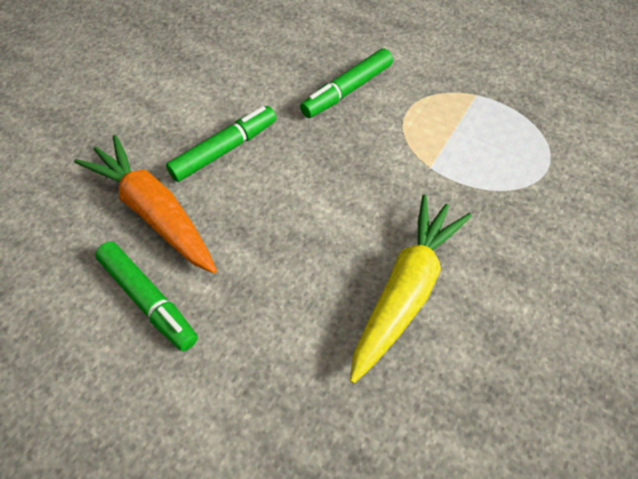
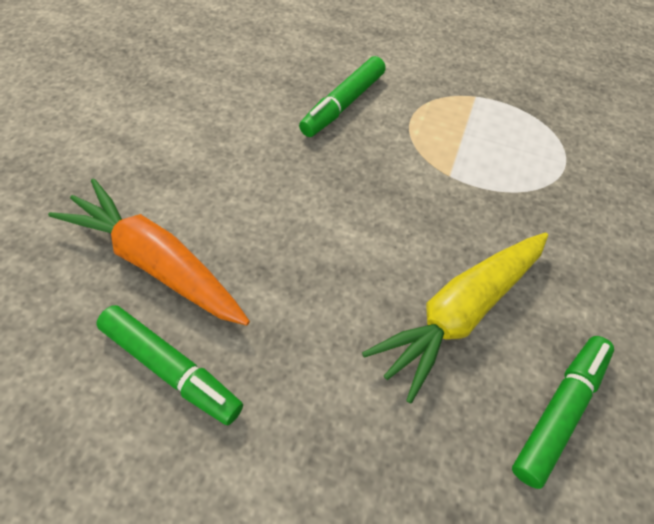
camera: 15 degrees left, 0 degrees up
green marker [166,106,276,182] -> green marker moved to [512,336,614,489]
yellow carrot [350,195,472,384] -> yellow carrot turned 150 degrees counterclockwise [362,233,548,404]

